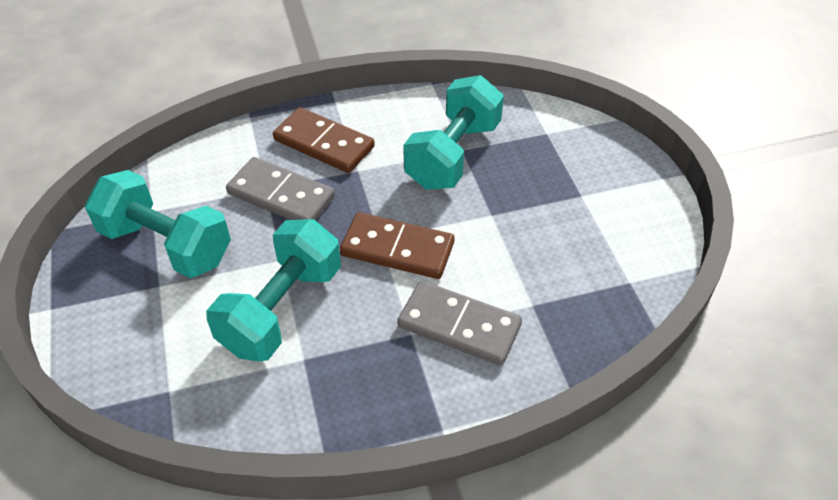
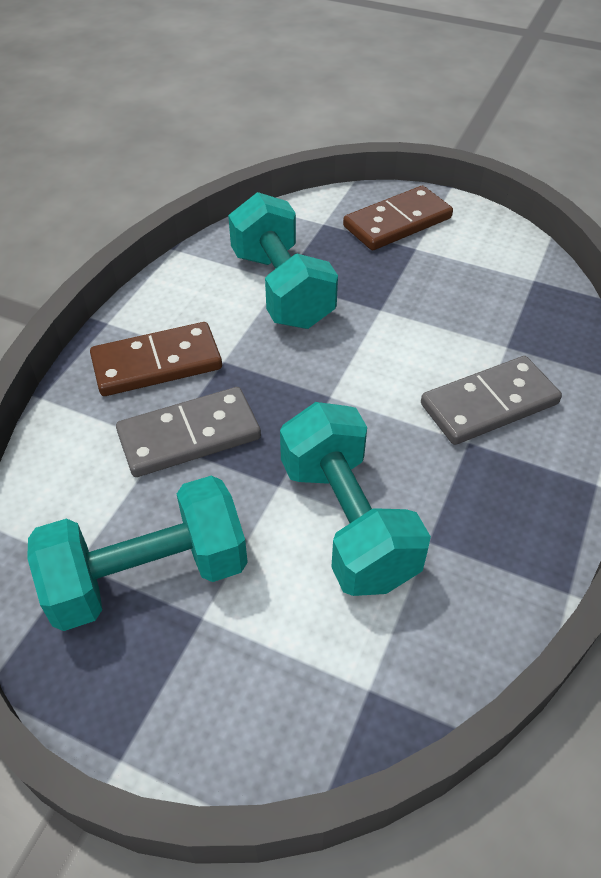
camera: 50 degrees left, 0 degrees up
brown domino [340,212,454,279] -> brown domino moved to [343,186,453,250]

